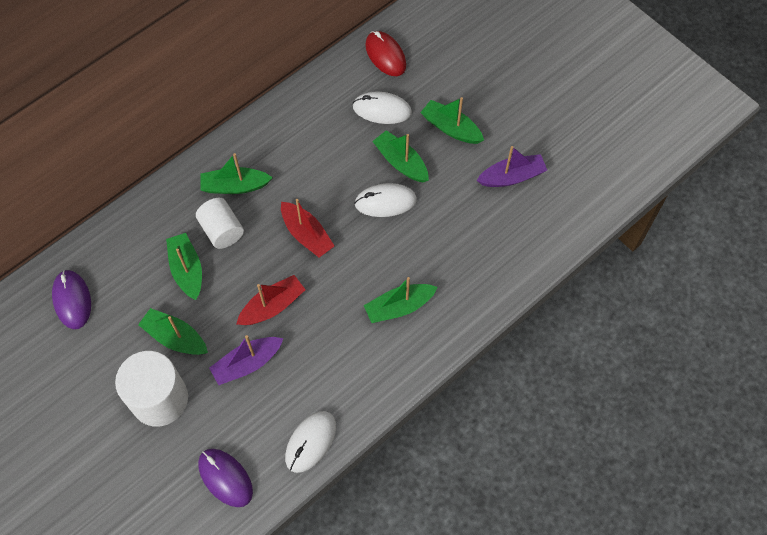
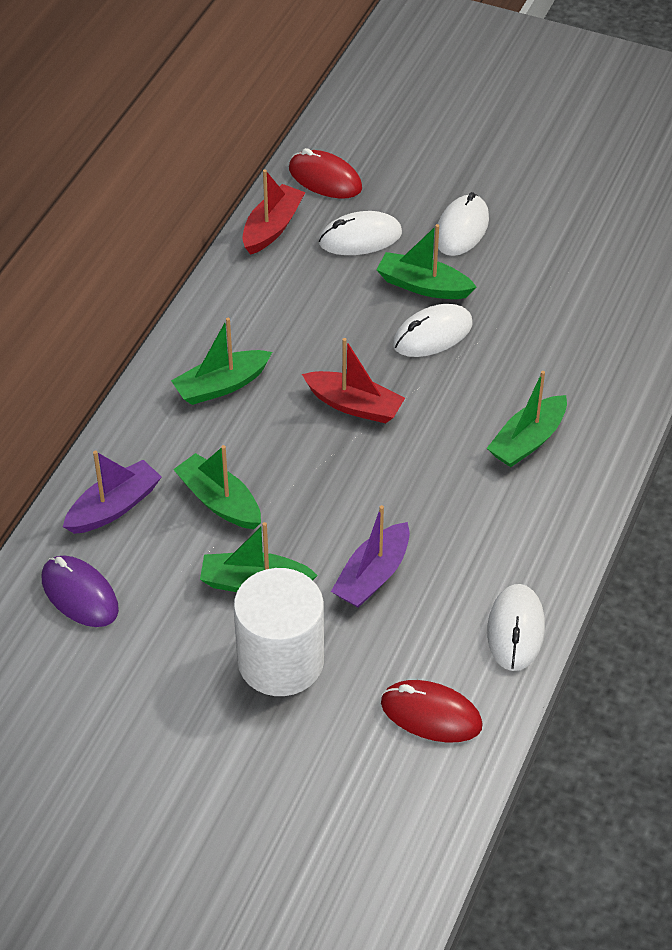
camera: 25 degrees left, 15 degrees down
white cylinder [196,198,244,249] -> none
purple mouse [198,449,253,507] -> red mouse [381,680,483,743]
red boat [236,275,306,325] -> red boat moved to [242,170,305,255]
green boat [420,97,484,144] -> white mouse [438,192,489,256]
purple boat [477,146,547,187] -> purple boat moved to [63,451,162,534]

